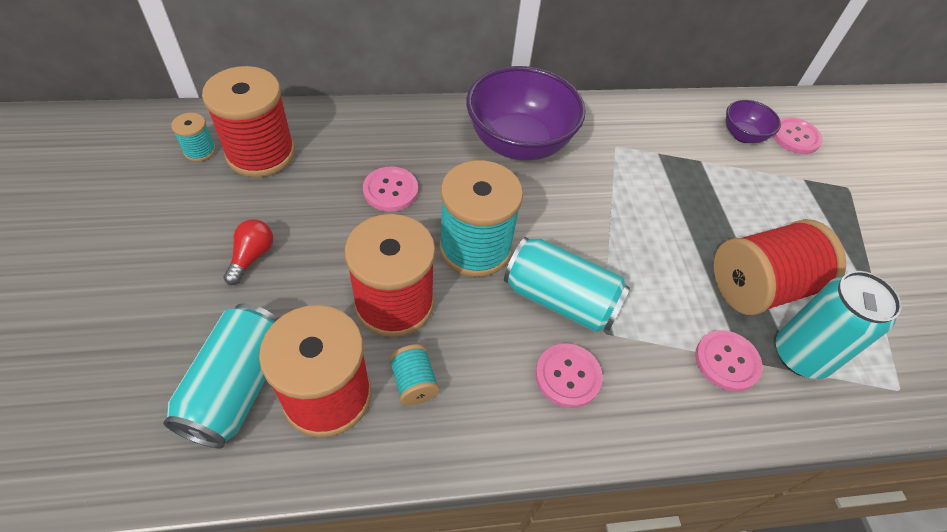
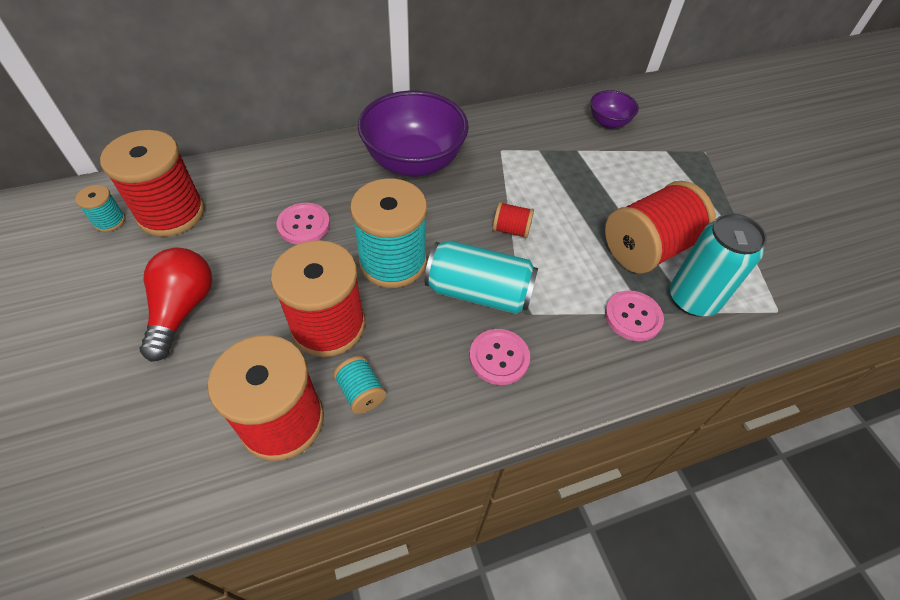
camera: 10 degrees left, 0 degrees up
turquoise can [163,303,279,448] -> none
red light bulb [223,219,273,285] -> red light bulb [140,248,212,362], size x1.68
pink button [773,117,823,154] -> none
none -> red spool [493,202,534,238]

